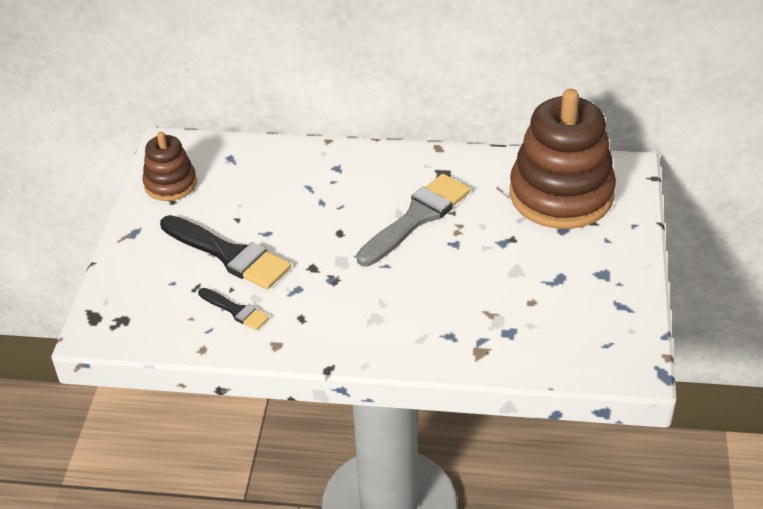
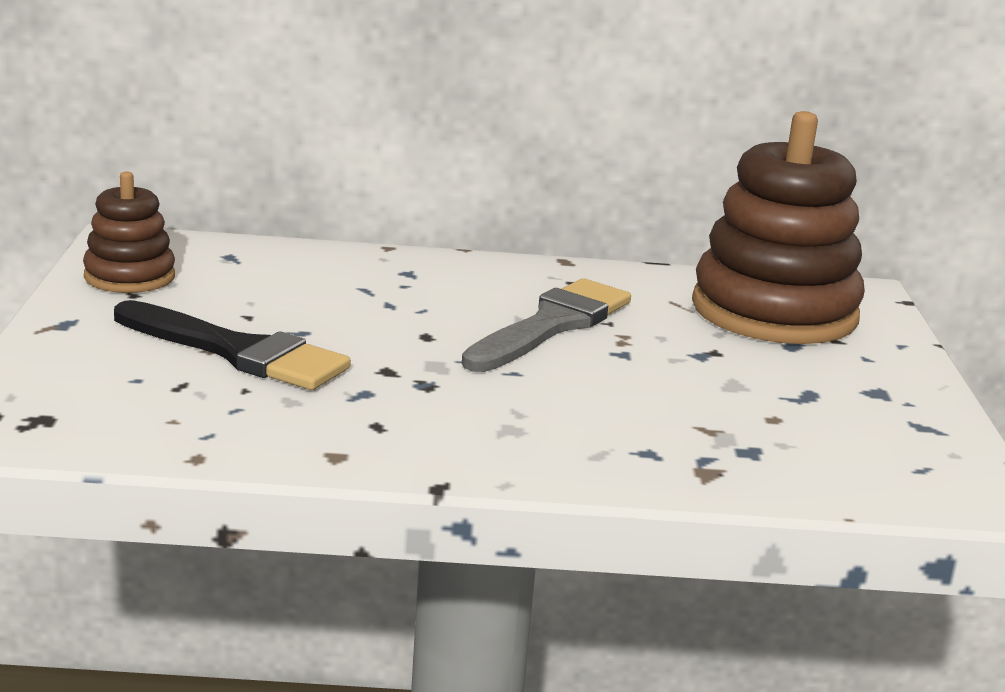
camera: 10 degrees left, 20 degrees down
black brush [198,288,269,330] -> none

